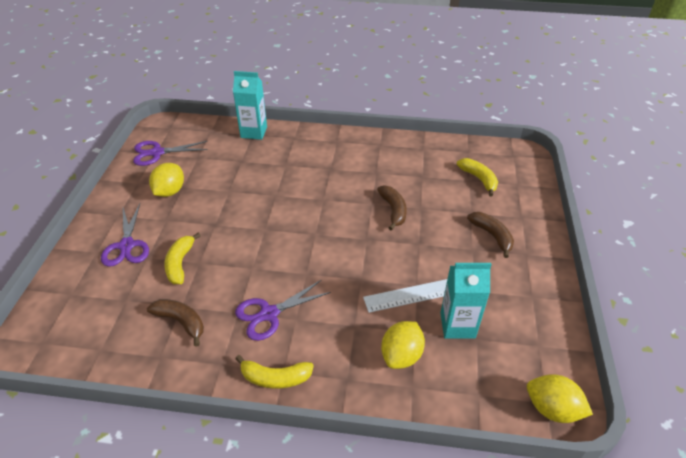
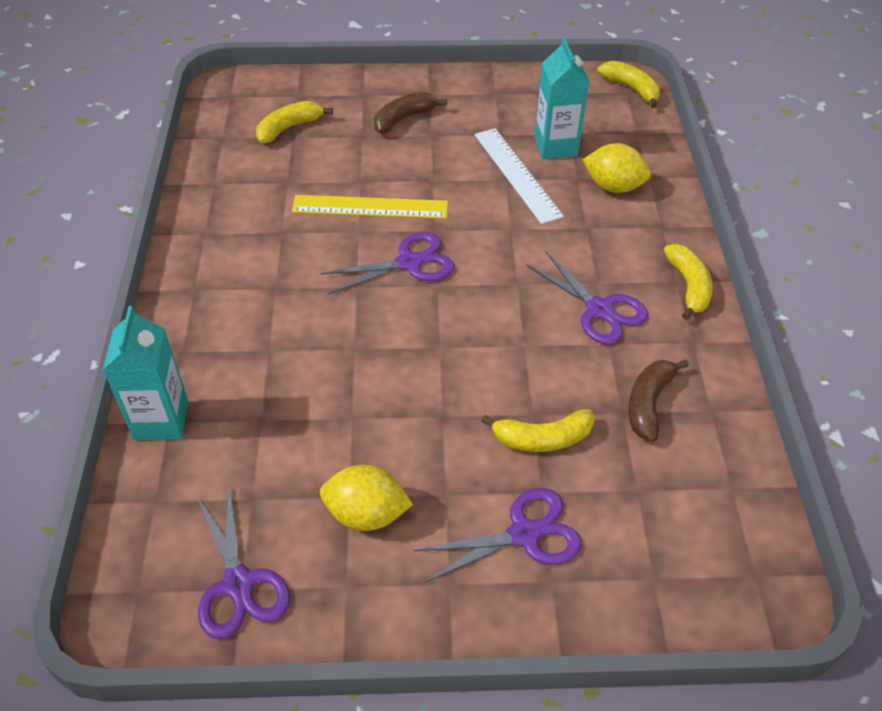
camera: 100 degrees left, 5 degrees up
brown banana [377,185,407,231] -> yellow ruler [292,195,448,219]
yellow lemon [527,374,593,423] -> yellow banana [597,61,660,108]
none -> purple scissors [320,232,454,294]

